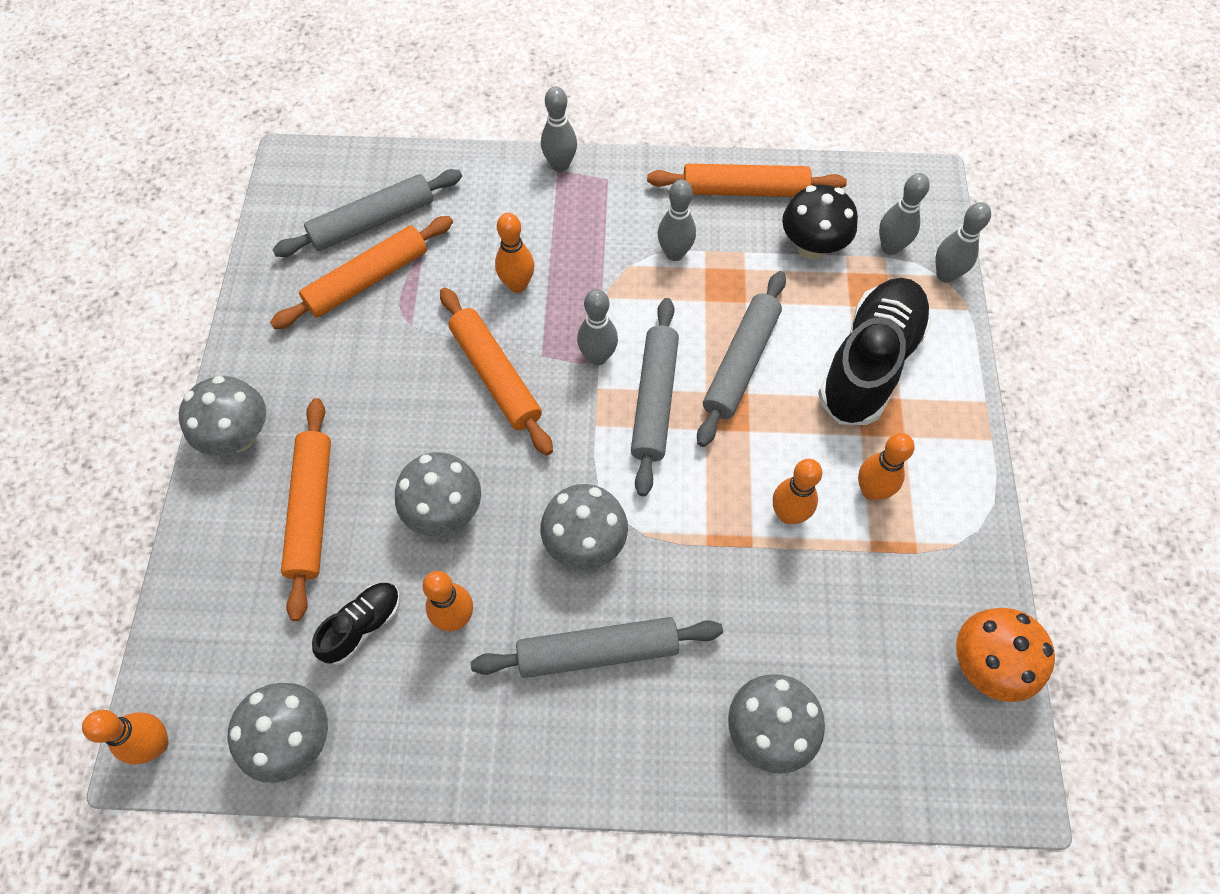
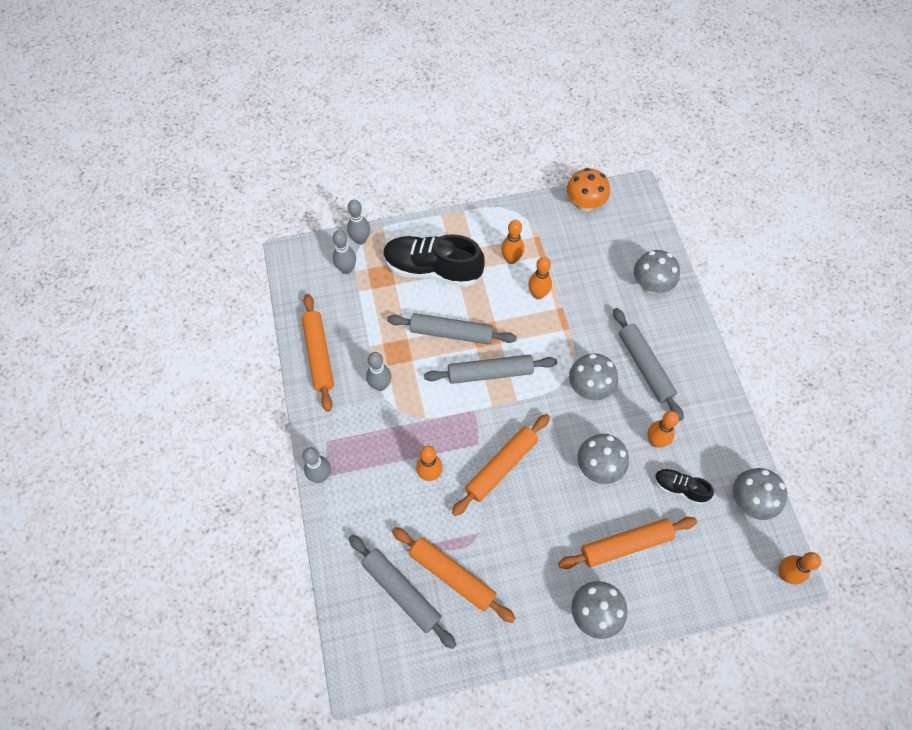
camera: 105 degrees left, 0 degrees up
grey bowling pin [577,289,618,365] -> none
black mushroom [782,185,858,260] -> none

